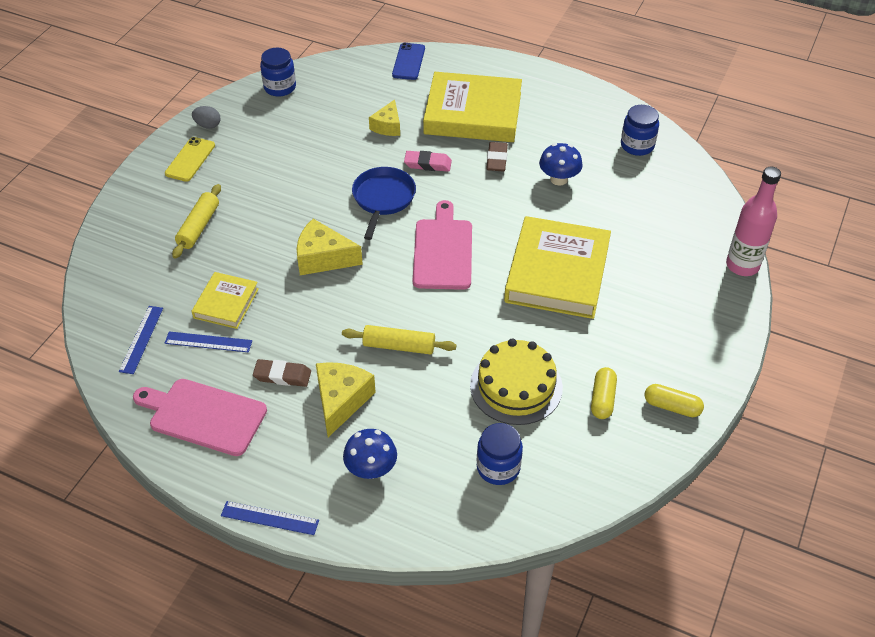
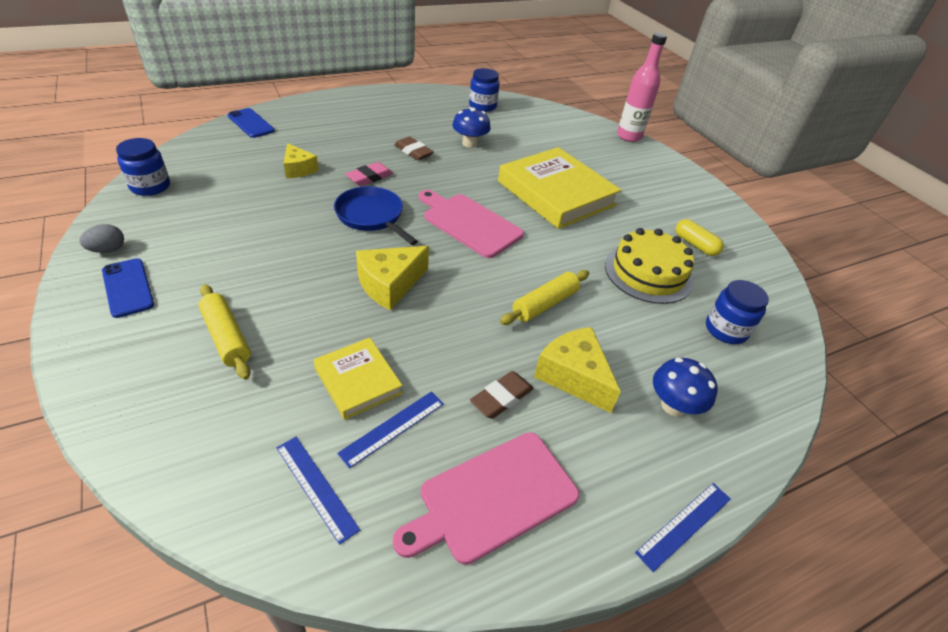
camera: 55 degrees left, 5 degrees down
yellow phone [165,137,215,182] -> blue phone [102,258,154,318]
yellow book [423,72,522,142] -> none
yellow capsule [644,384,704,417] -> none

